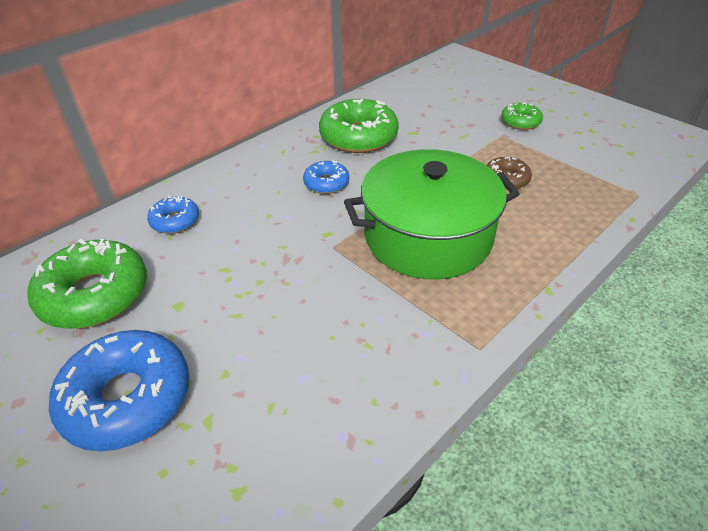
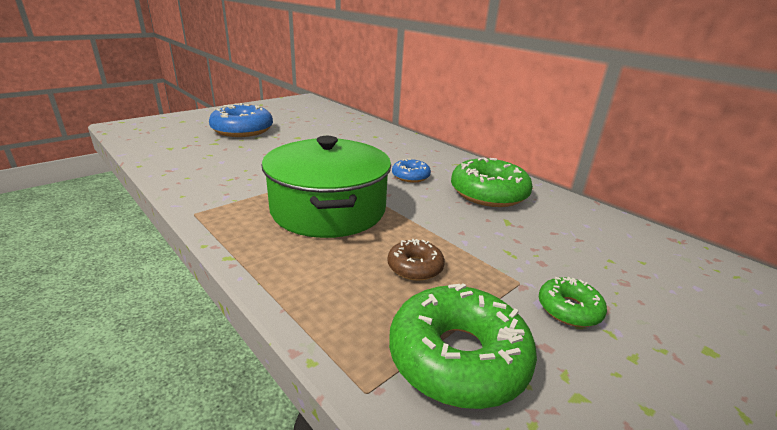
camera: 90 degrees right, 15 degrees down
green donut [28,239,147,329] -> green donut moved to [389,283,537,409]
blue donut [147,196,199,234] -> none

